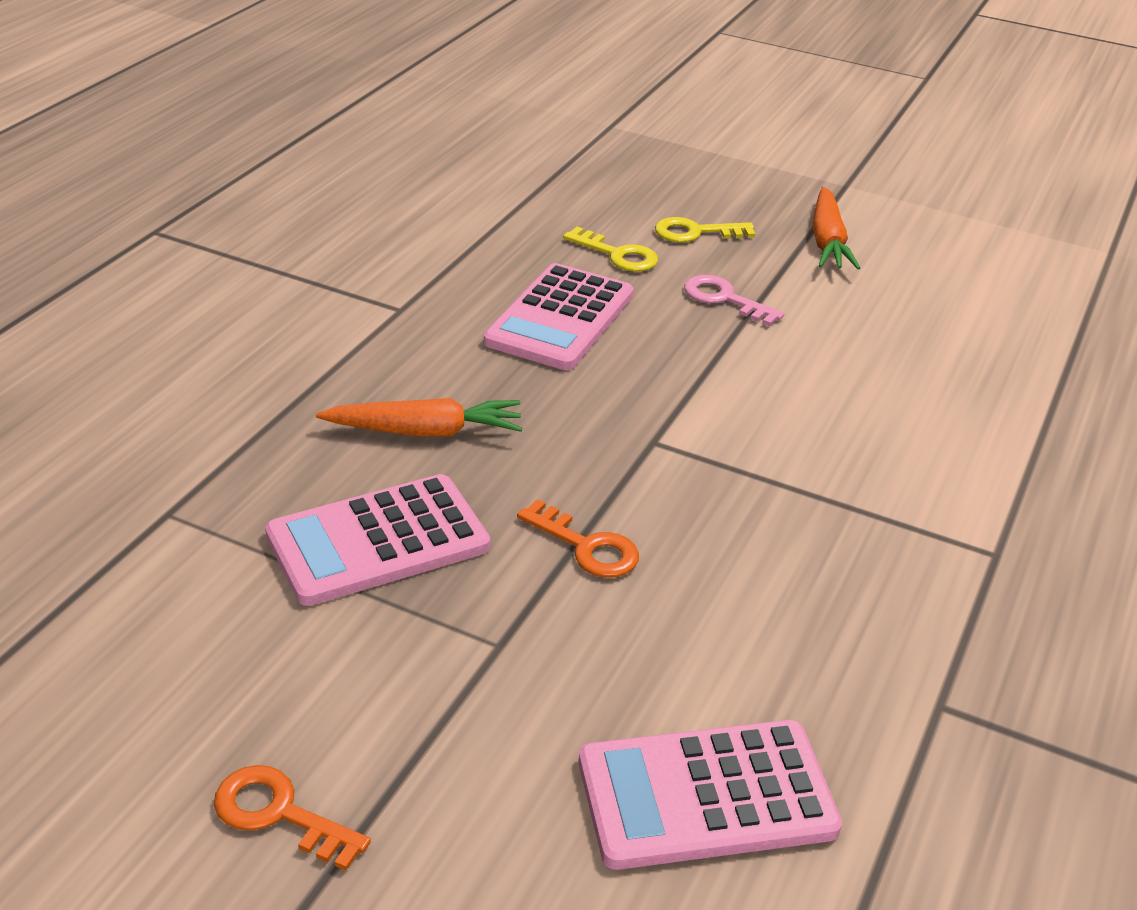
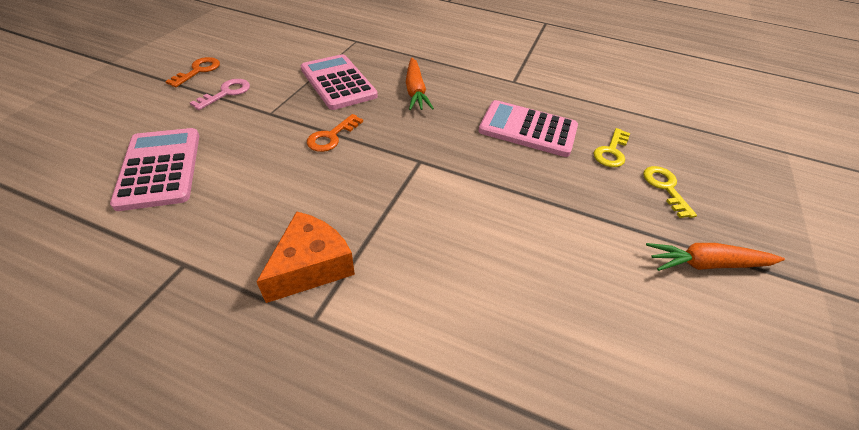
camera: 85 degrees right, 10 degrees up
pink key [684,275,784,326] -> pink key moved to [190,79,250,110]
none -> orange cheese [256,211,355,303]

